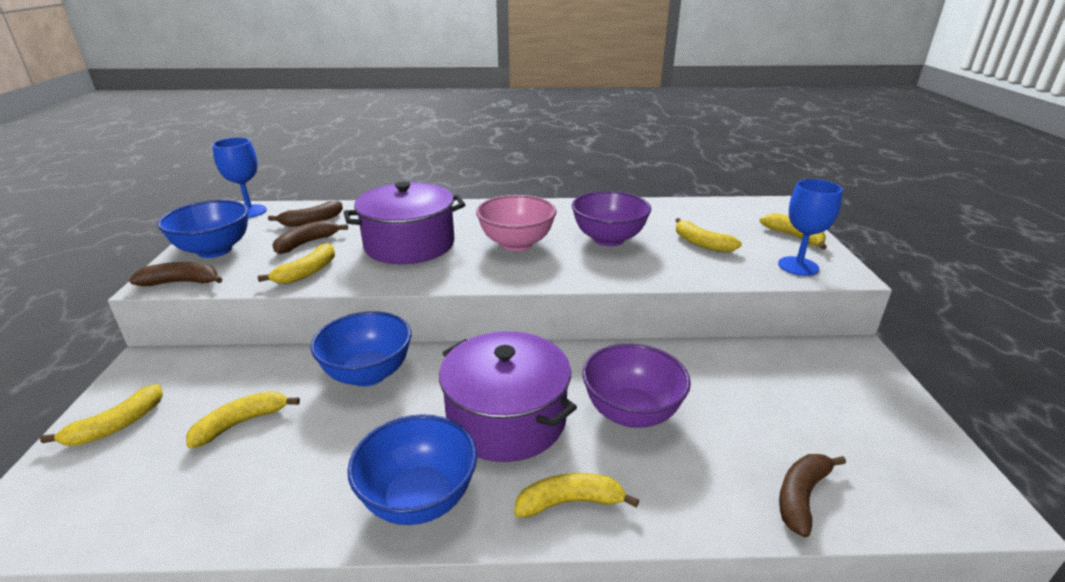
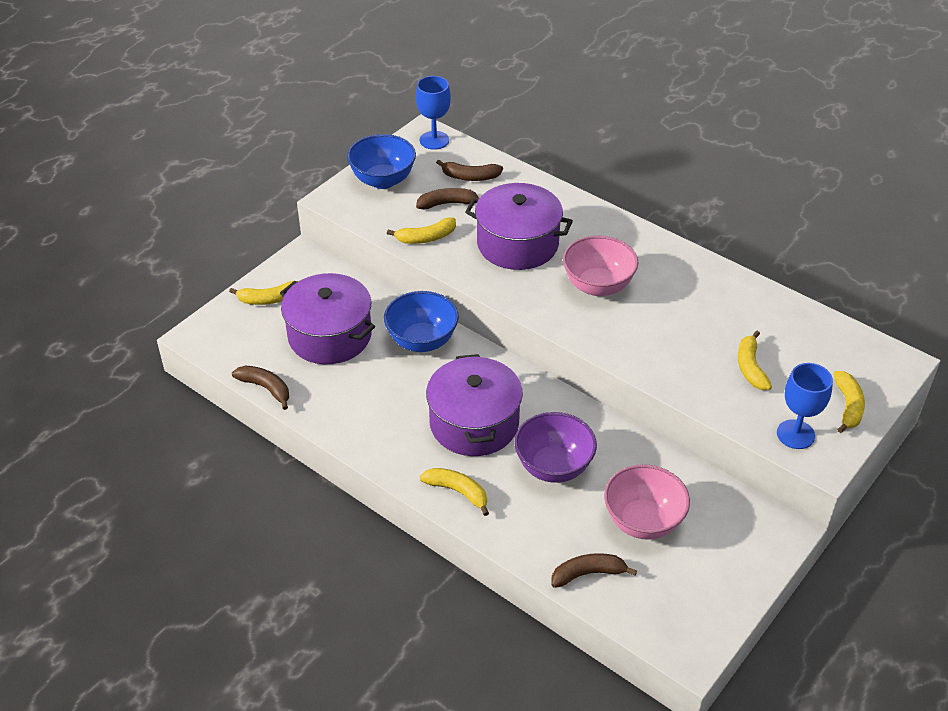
camera: 40 degrees right, 15 degrees up
brown banana [129,262,222,286] -> brown banana moved to [232,365,289,410]
yellow banana [186,391,300,448] -> purple pot [280,273,375,364]
blue bowl [347,414,477,525] -> none
purple bowl [572,191,651,247] -> none
none -> pink bowl [604,464,690,540]

